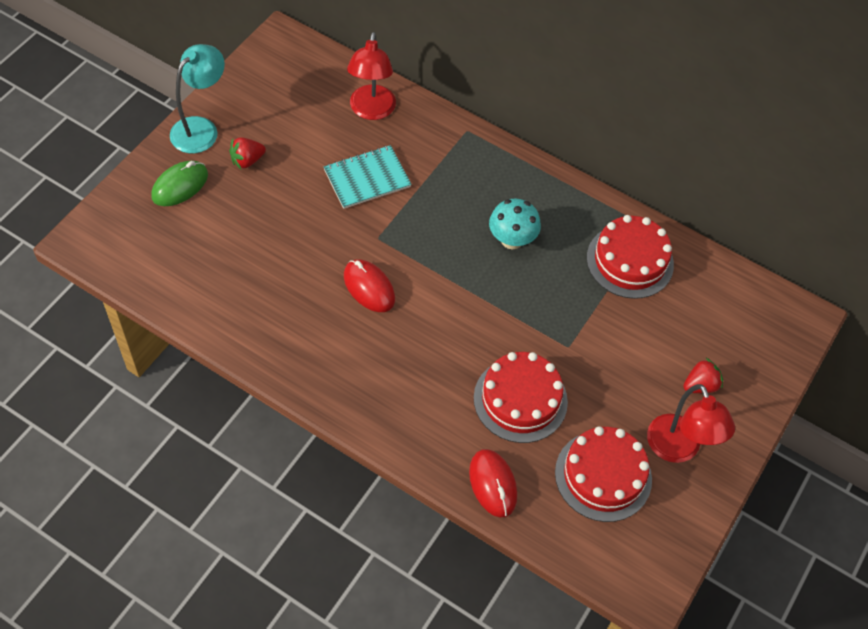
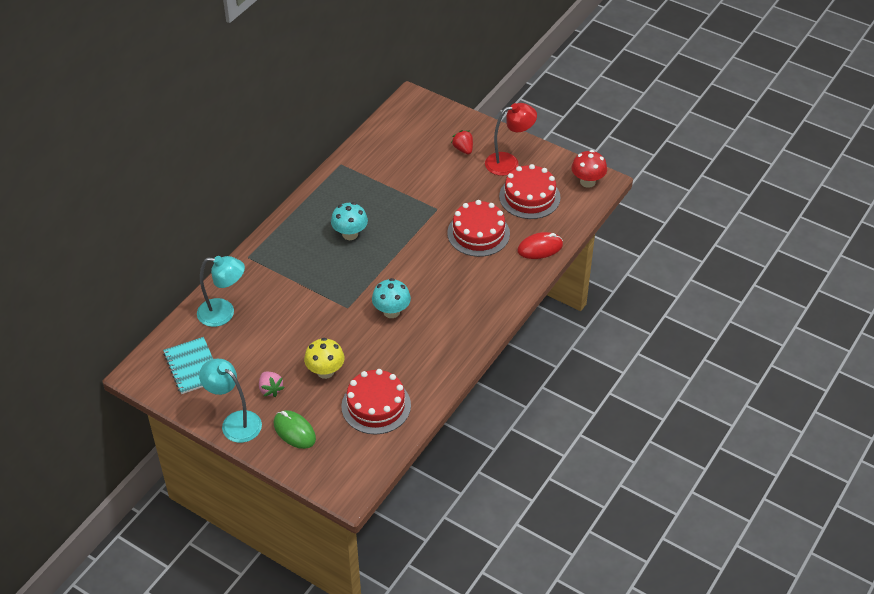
camera: 85 degrees left, 10 degrees down
red strawberry [229,138,266,169] -> pink strawberry [259,372,285,397]
turquoise notebook [324,145,411,209] -> turquoise notebook moved to [163,337,213,394]
red mouse [344,259,395,312] -> turquoise mushroom [372,278,411,318]
red lamp [347,32,396,120] -> turquoise lamp [197,256,245,327]
red cake [587,215,674,299] -> red cake moved to [341,369,411,434]
none -> yellow mushroom [304,338,345,379]
none -> red mushroom [571,150,607,188]

